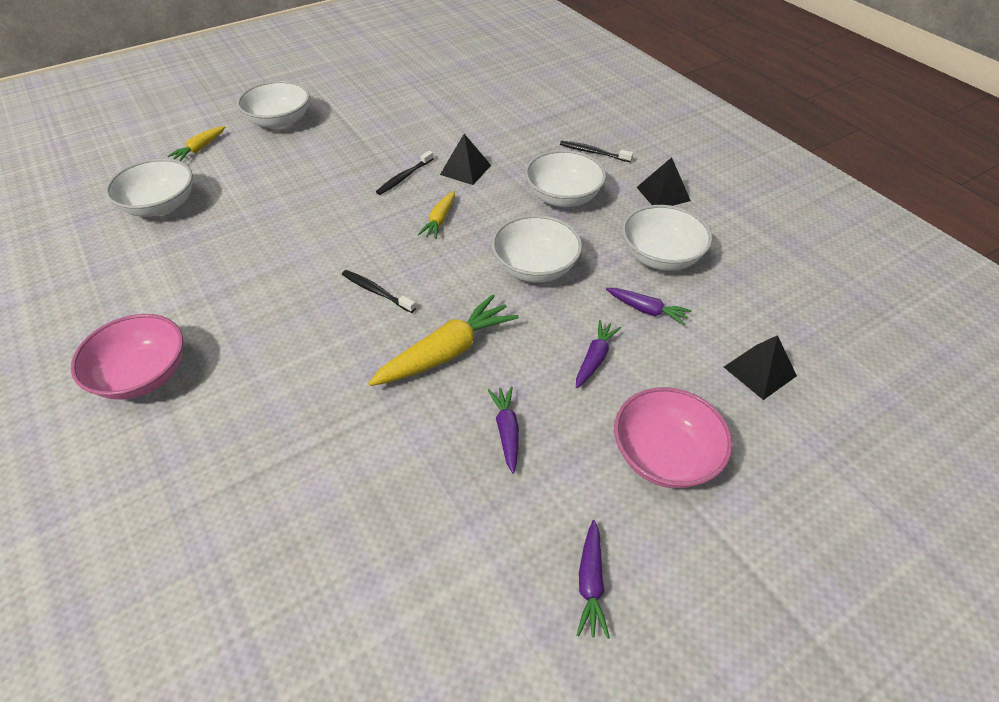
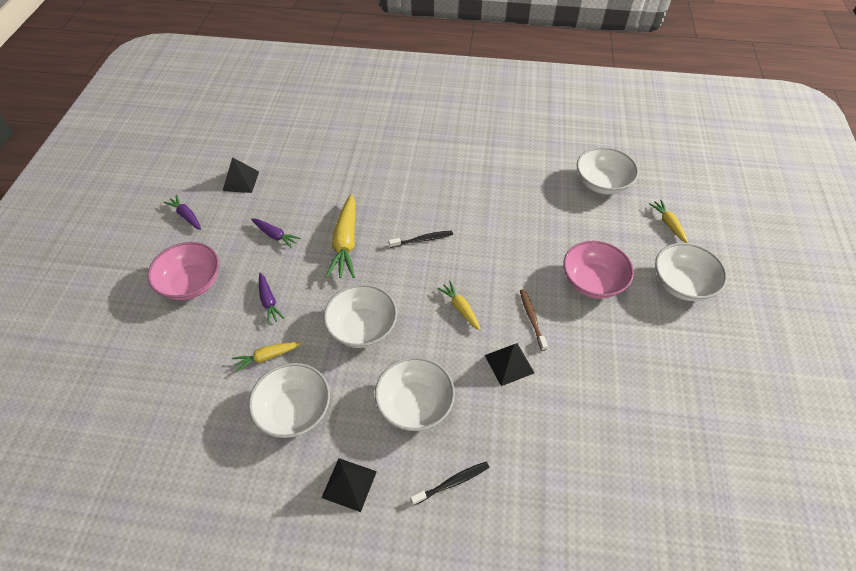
camera: 130 degrees right, 5 degrees up
pink bowl [71,314,183,400] -> pink bowl moved to [563,241,634,299]
black toothbrush [376,151,434,195] -> brown toothbrush [520,289,548,351]
purple carrot [606,288,692,326] -> yellow carrot [232,342,301,373]
black pyramid [724,335,797,400] -> black pyramid moved to [223,157,259,193]

